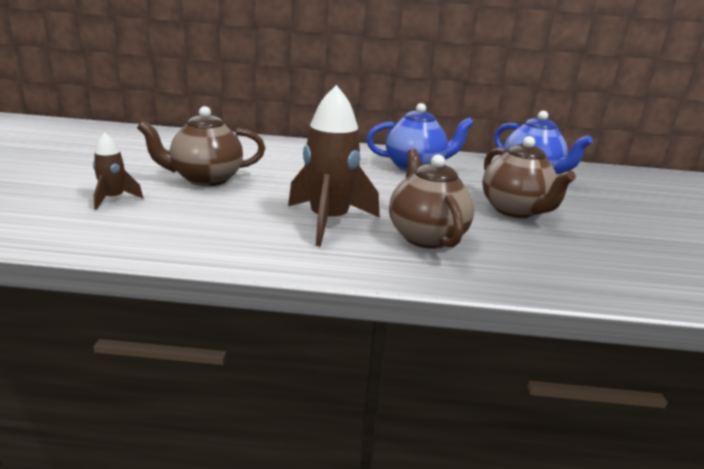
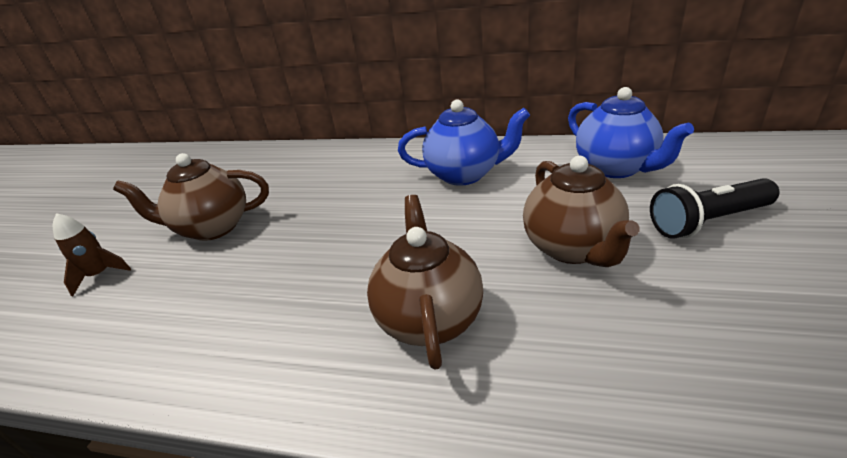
camera: 15 degrees right, 10 degrees up
brown rocket [288,85,379,247] -> none
none -> black flashlight [650,178,779,239]

